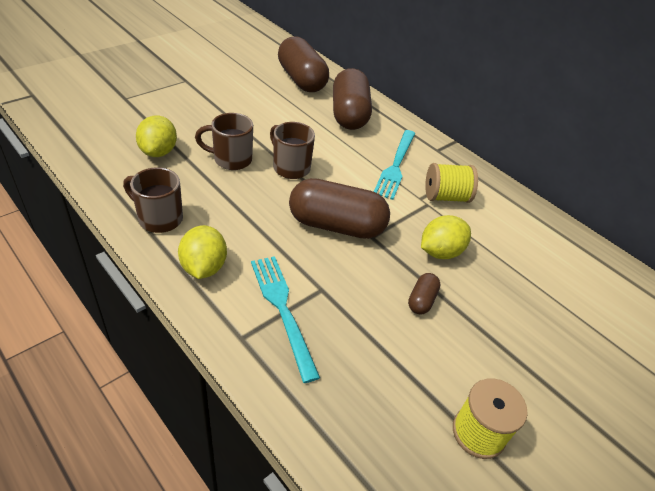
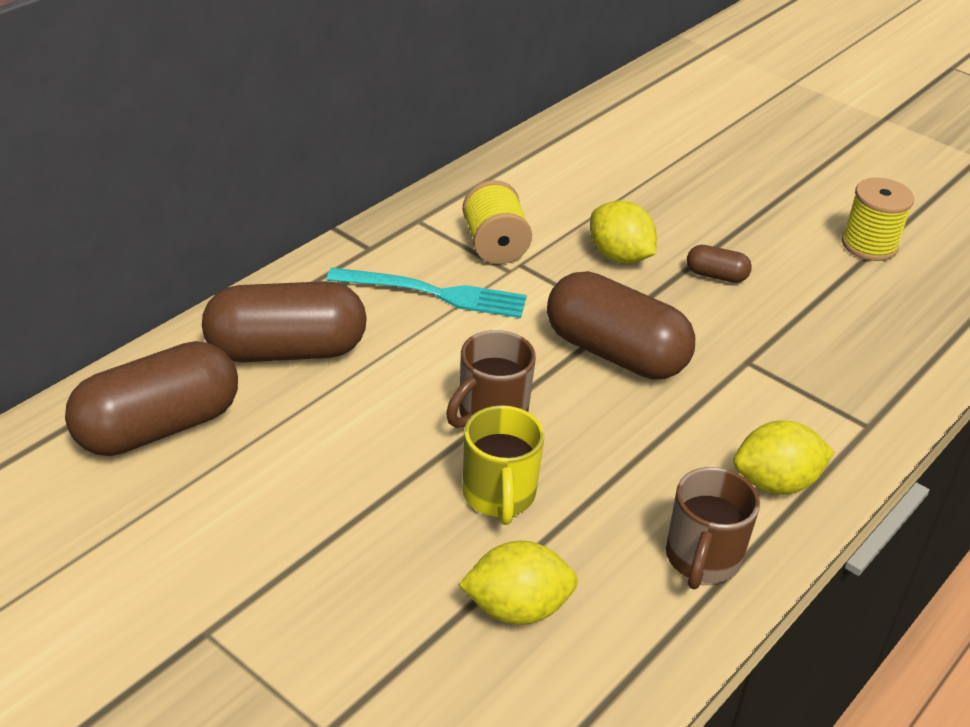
camera: 95 degrees left, 5 degrees down
brown mug [195,113,253,170] -> yellow mug [462,405,544,525]
turquoise fork [251,256,320,383] -> none
brown capsule [289,178,390,239] -> brown capsule turned 60 degrees counterclockwise [547,271,695,380]

